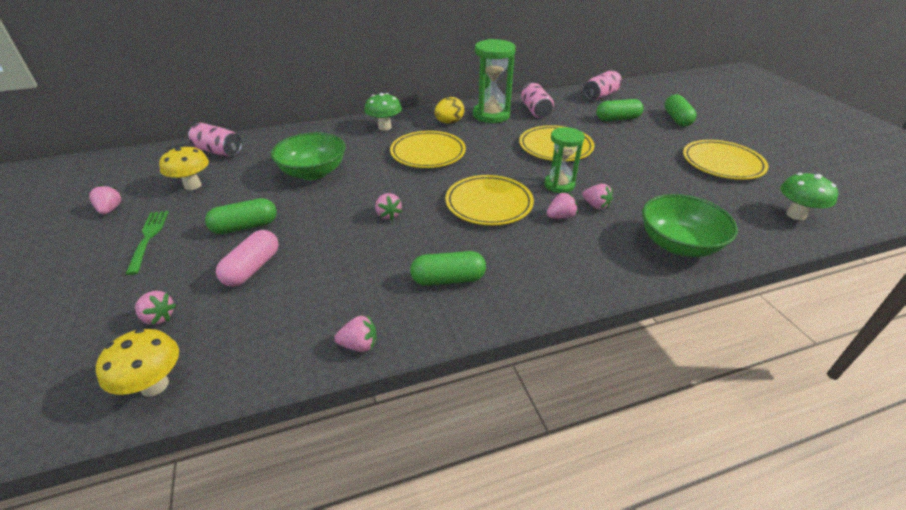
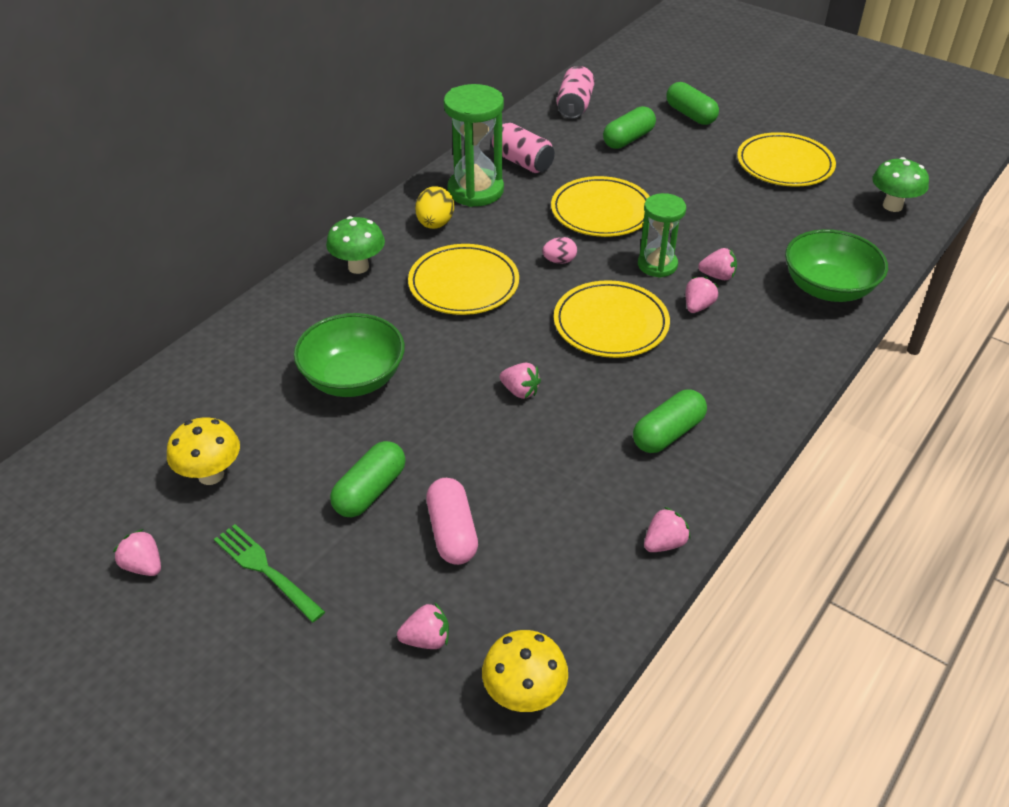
camera: 35 degrees left, 5 degrees up
pink can [188,123,242,157] -> none
none -> pink egg [542,237,577,264]

